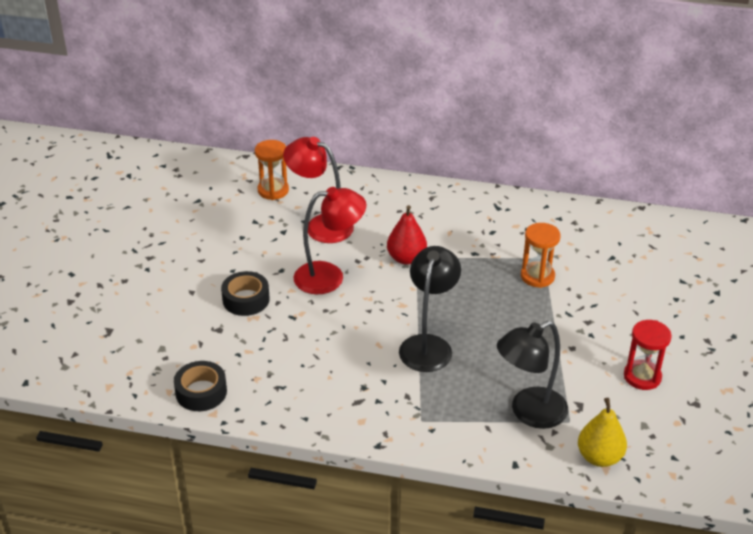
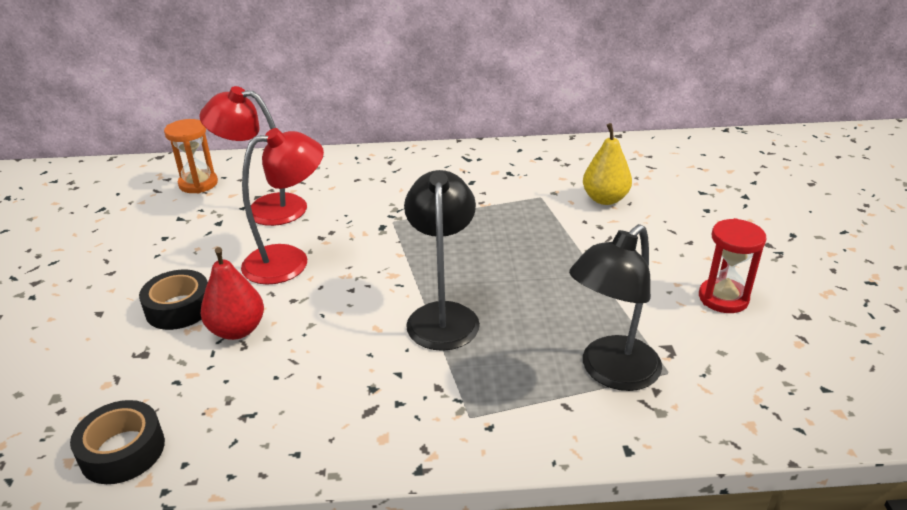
camera: 15 degrees left, 5 degrees down
red pear [387,205,427,265] -> red pear moved to [201,247,264,340]
orange hourglass [521,223,561,288] -> none
yellow pear [578,398,627,467] -> yellow pear moved to [583,123,632,205]

